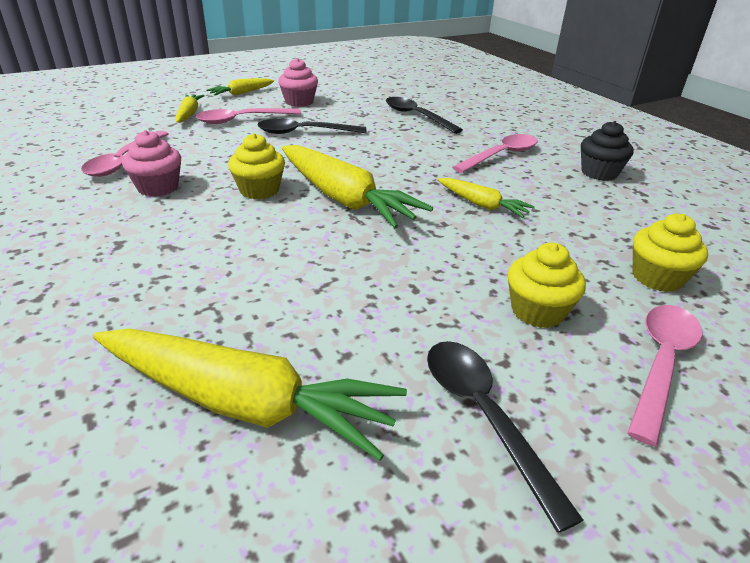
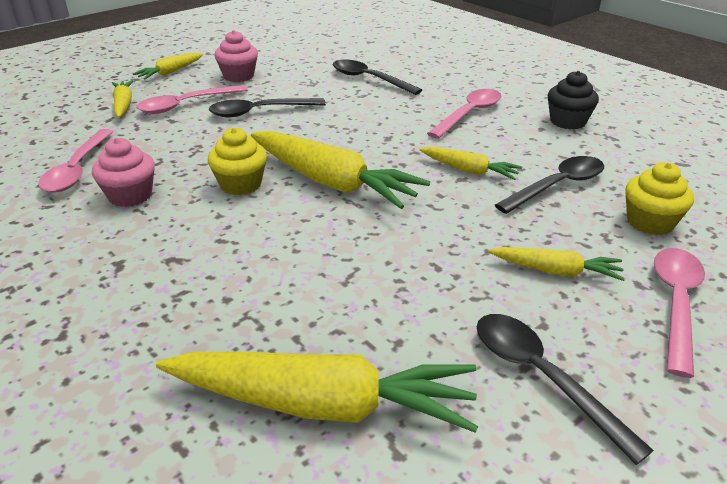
camera: 10 degrees left, 0 degrees up
yellow cupcake [508,242,586,328] -> yellow carrot [489,247,625,281]
none -> black spoon [495,156,604,214]

